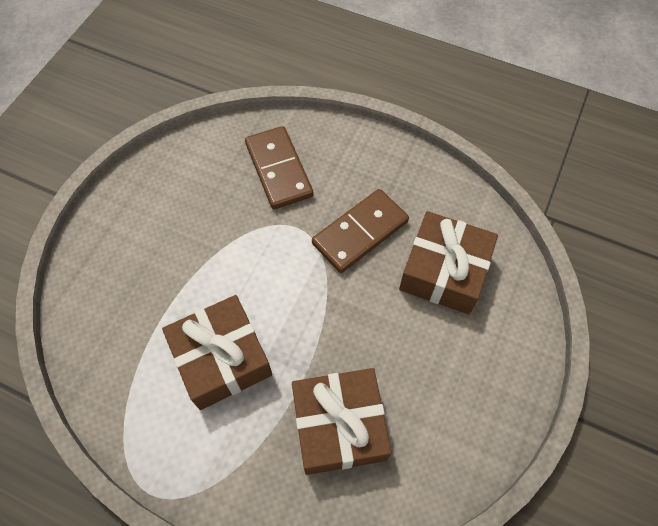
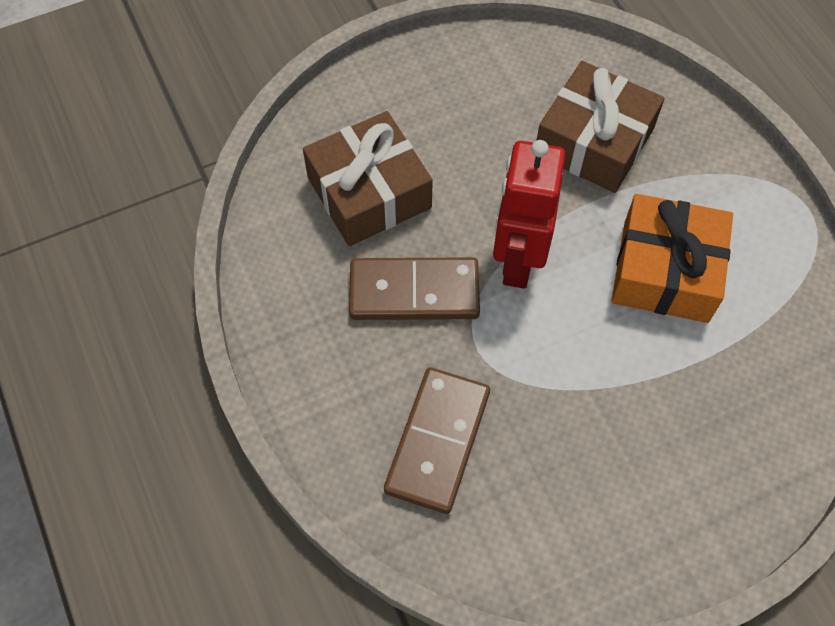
camera: 140 degrees left, 0 degrees up
brown gift [162,295,272,410] -> orange gift [611,194,733,323]
none -> red robot [493,140,566,289]

